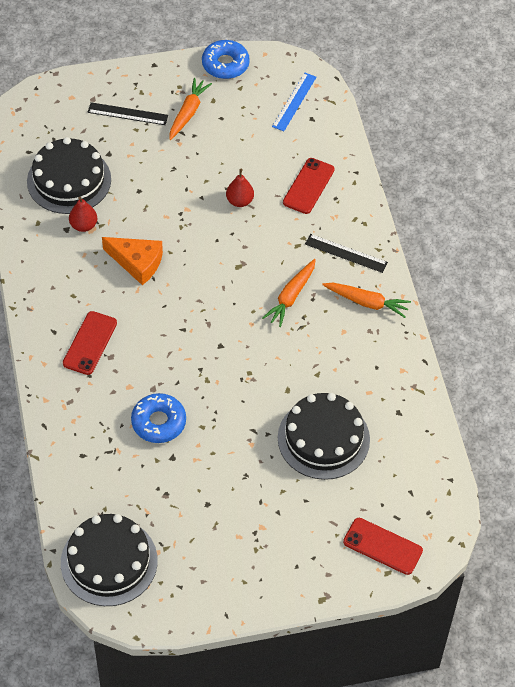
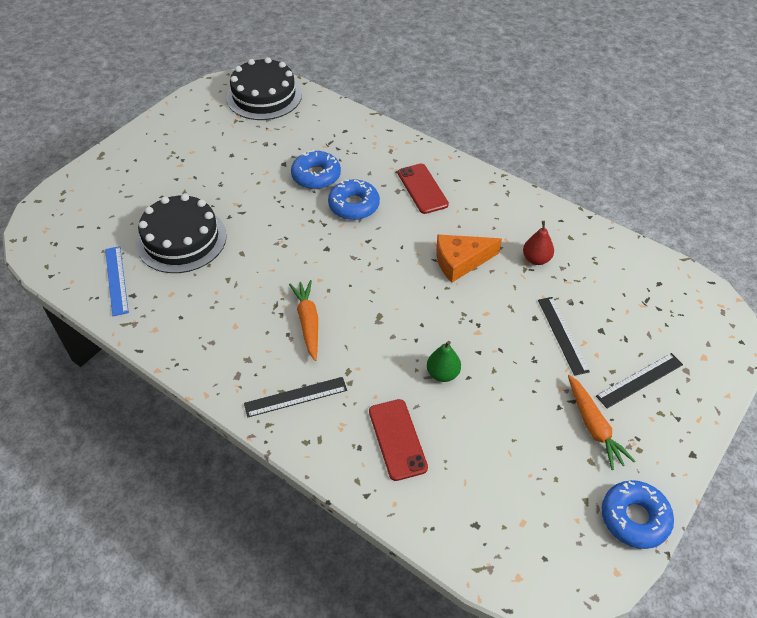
camera: 140 degrees right, 5 degrees down
black cake [27,137,111,214] -> none
red pear [226,169,254,207] -> green pear [427,341,461,382]
blue ruler [272,73,317,131] -> blue ruler moved to [105,246,129,316]
orange carrot [322,283,411,318] -> none
red phone [343,518,423,575] -> none
none -> blue donut [328,179,380,220]
none -> black ruler [538,297,590,376]

